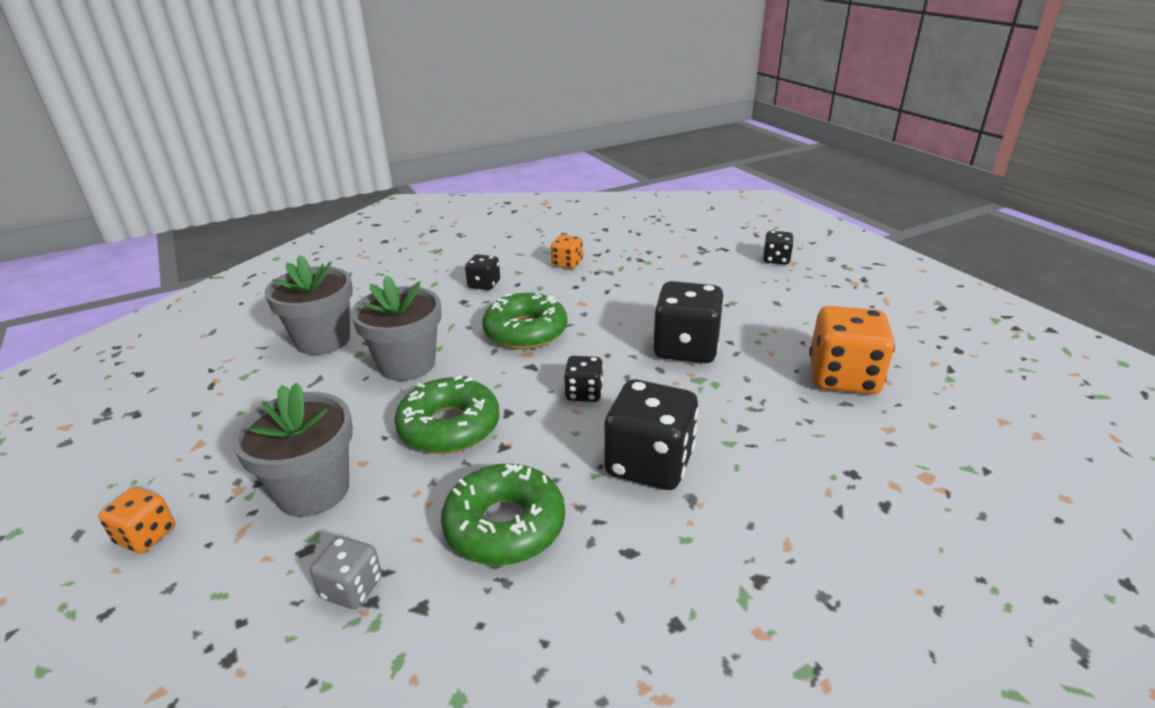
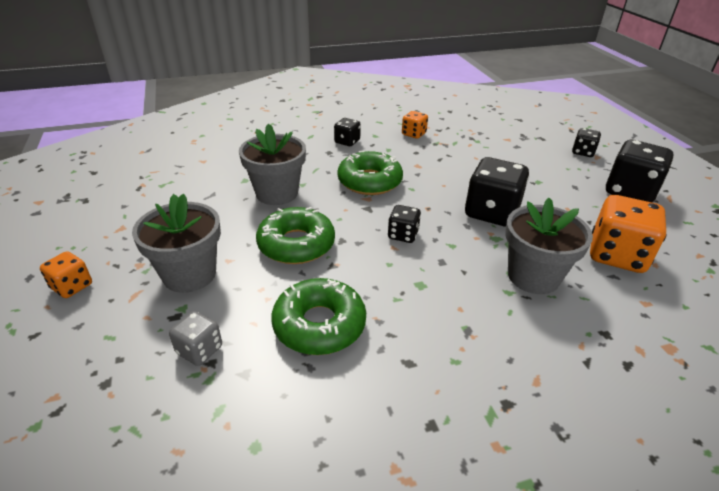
camera: 10 degrees right, 5 degrees up
grey flower pot [264,255,353,355] -> grey flower pot moved to [505,198,593,294]
black dice [604,379,699,490] -> black dice moved to [606,140,674,202]

